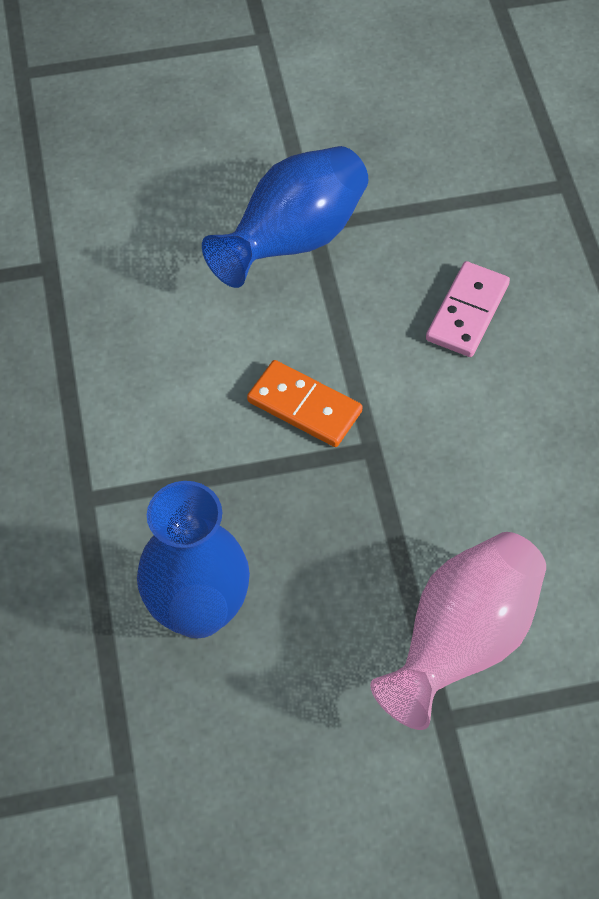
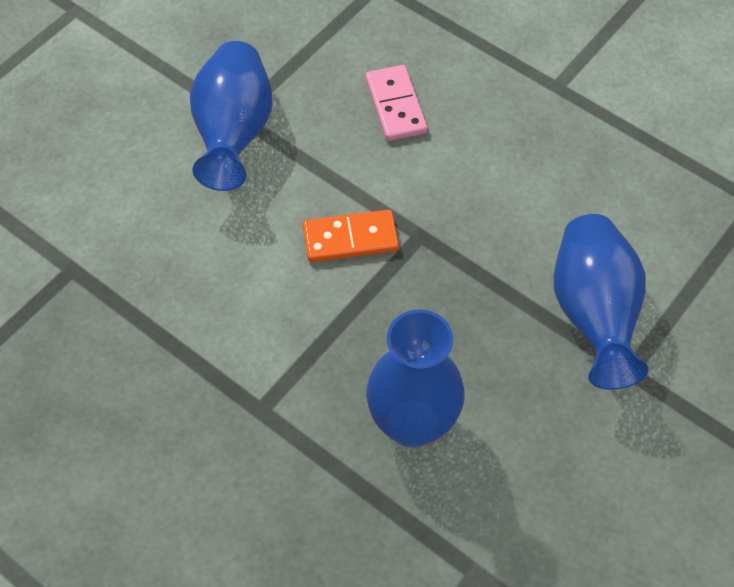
camera: 40 degrees left, 0 degrees up
pink vase [370,532,546,730] -> blue vase [554,214,648,390]

